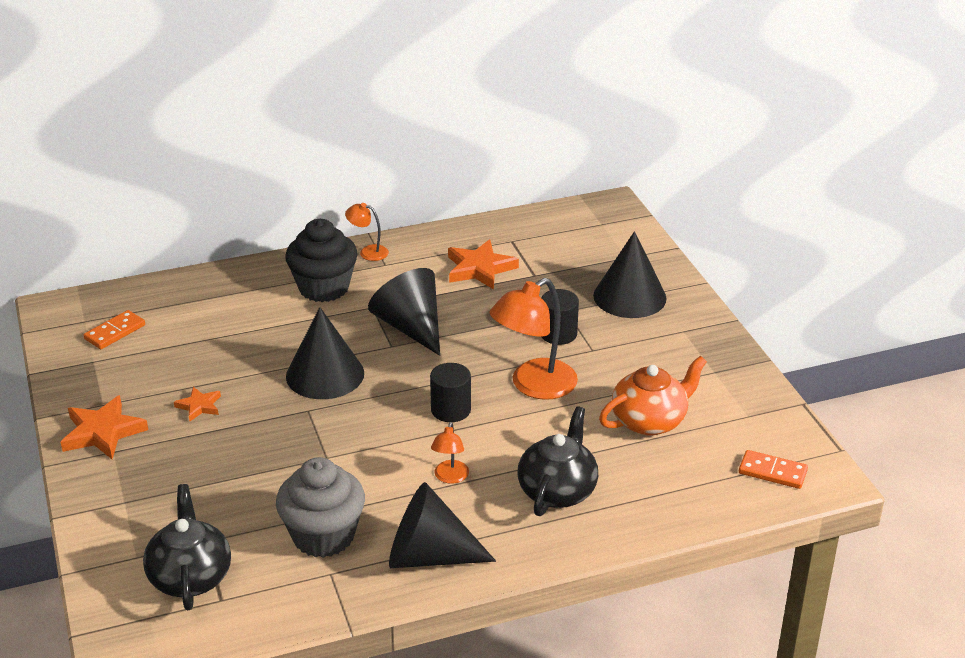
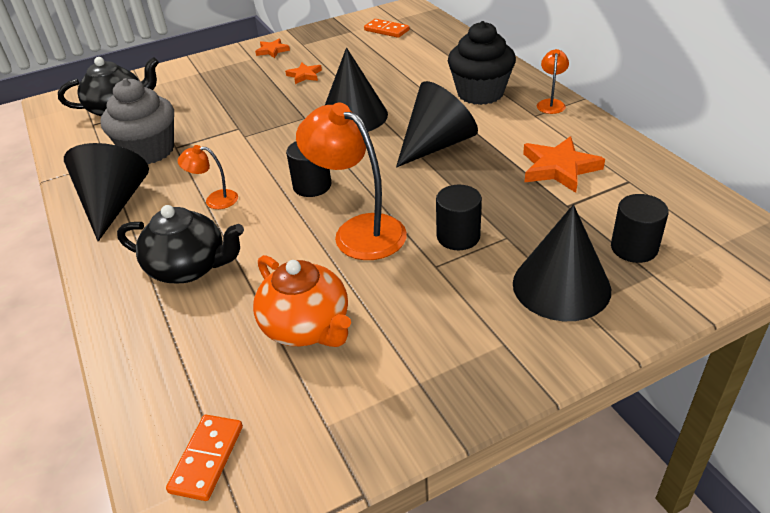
camera: 85 degrees right, 5 degrees up
orange star [61,395,148,459] -> orange star [255,38,290,58], size x0.57
none -> black cylinder [611,194,669,263]

